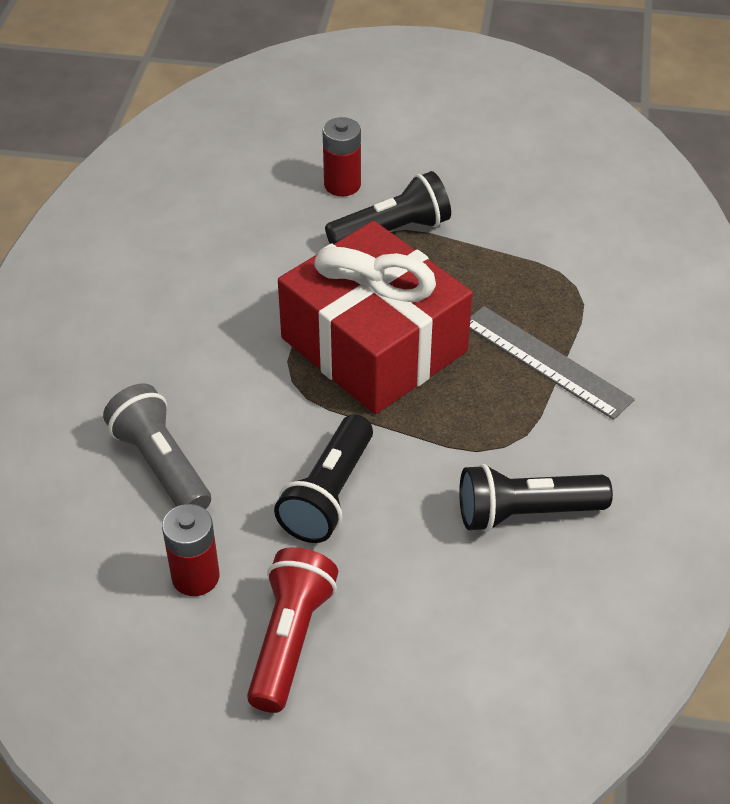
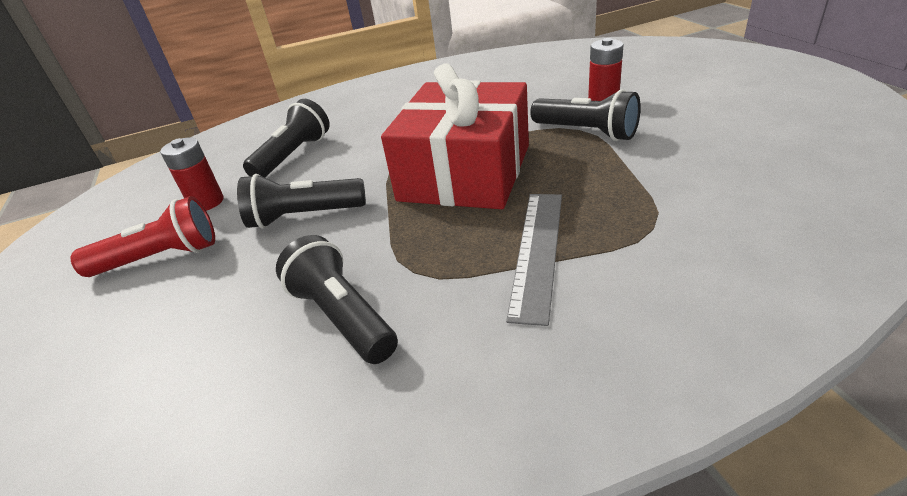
camera: 65 degrees right, 10 degrees down
grey flashlight [103,384,211,509] -> black flashlight [243,99,330,177]

